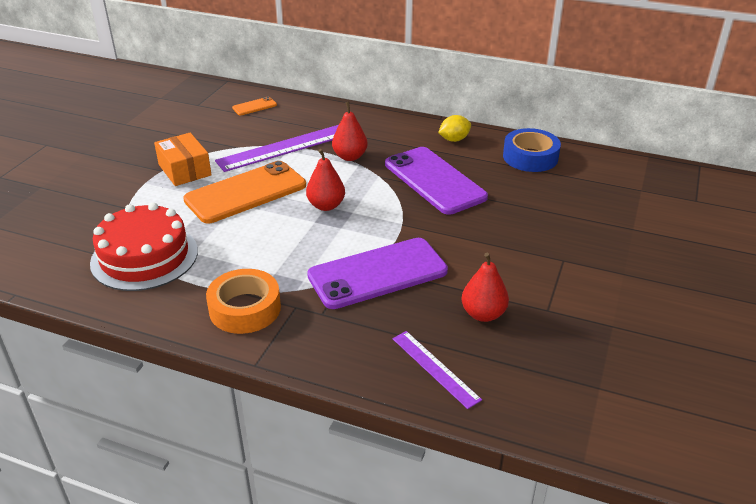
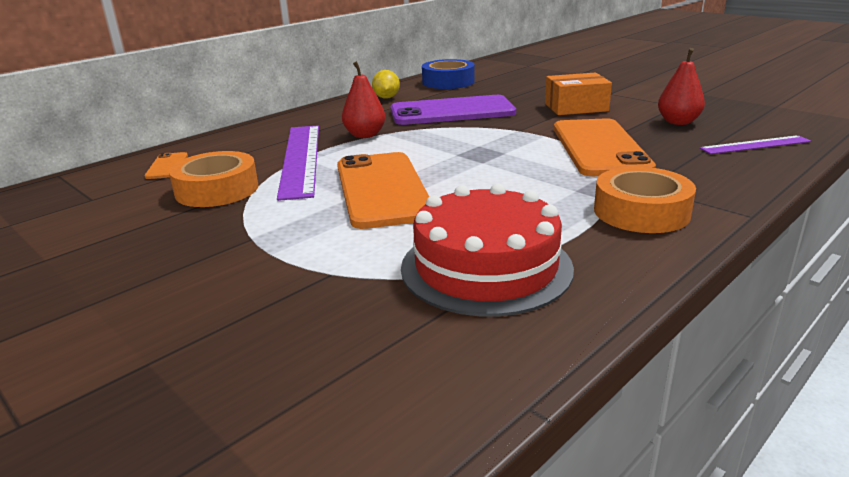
camera: 65 degrees left, 10 degrees down
orange box [154,133,212,186] -> orange box moved to [545,73,612,115]
red pear [306,149,345,211] -> none
purple phone [307,238,448,309] -> orange phone [554,118,656,176]
none -> orange tape [169,151,258,207]

